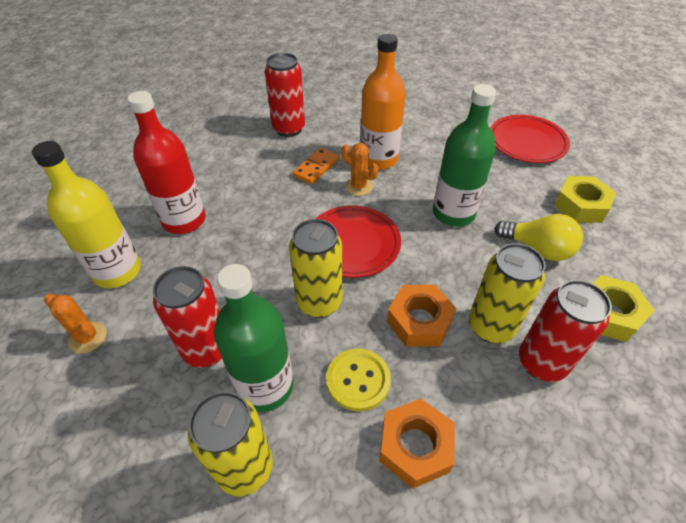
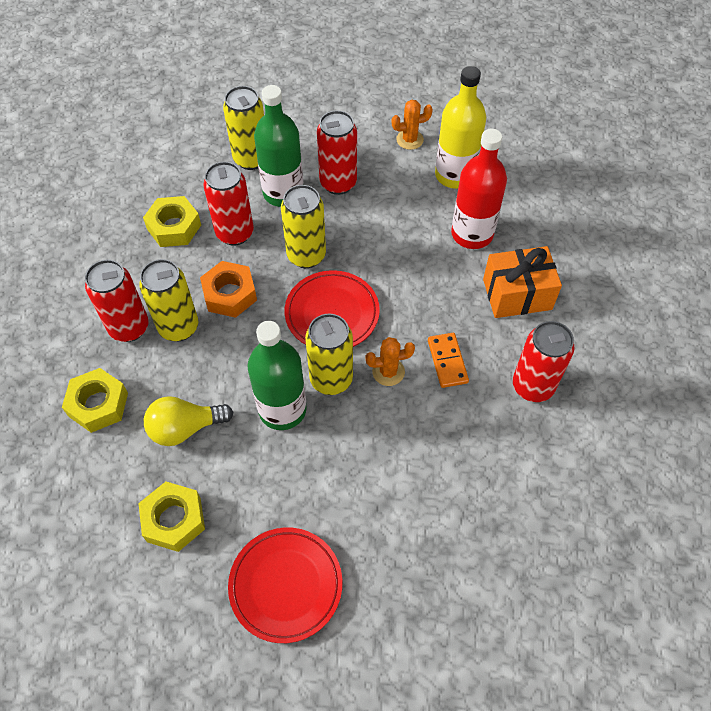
camera: 135 degrees right, 10 degrees up
yellow button [326,348,391,412] -> red can [203,162,254,246]
orange bottle [360,34,406,170] -> none
orange nut [379,399,455,488] -> yellow nut [143,196,201,247]
none -> yellow can [305,314,353,395]
none -> orange gift [483,246,562,318]

